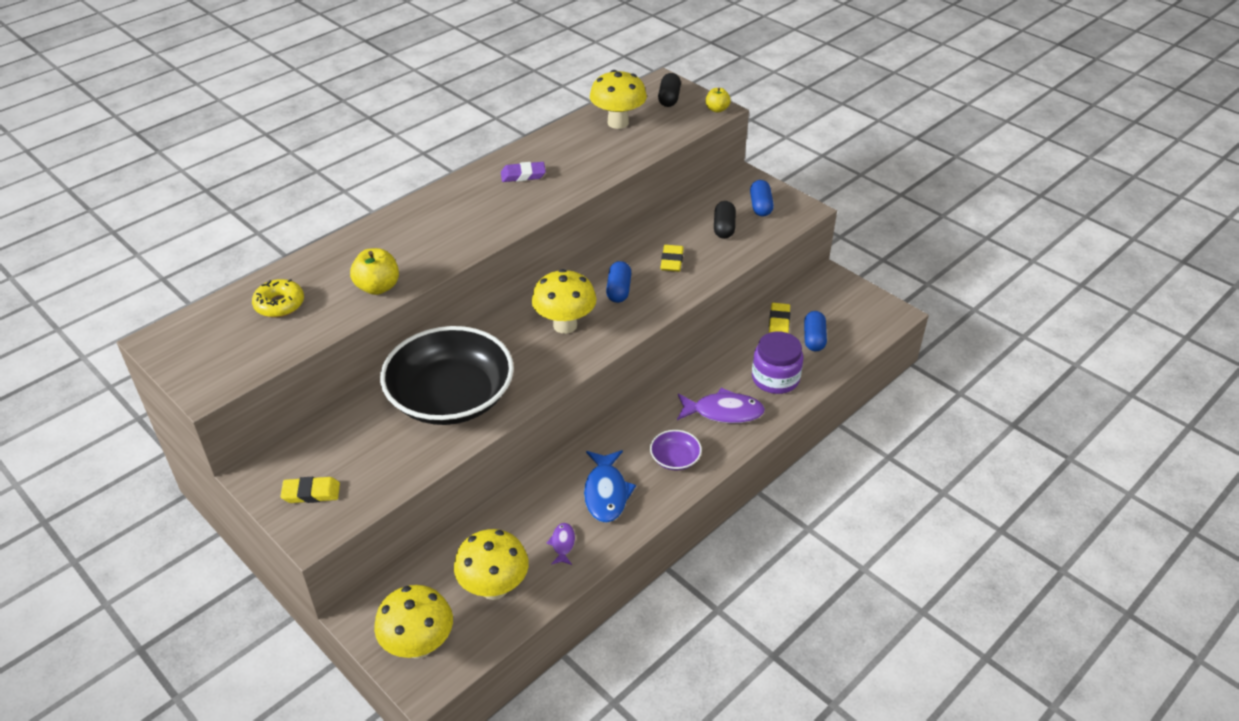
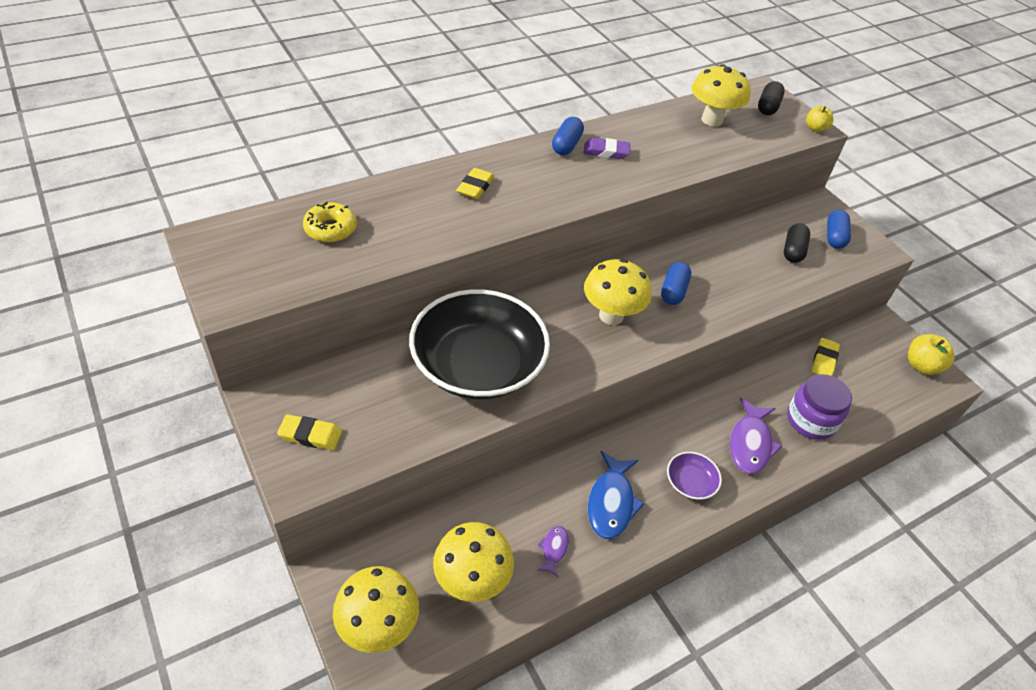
camera: 10 degrees right, 5 degrees up
yellow apple [350,248,399,295] -> yellow apple moved to [908,334,954,375]
yellow eraser [660,245,684,272] -> yellow eraser moved to [456,168,495,199]
purple fish [677,388,765,423] -> purple fish turned 90 degrees clockwise [730,398,782,474]
blue capsule [804,311,827,351] -> blue capsule moved to [552,117,584,155]

